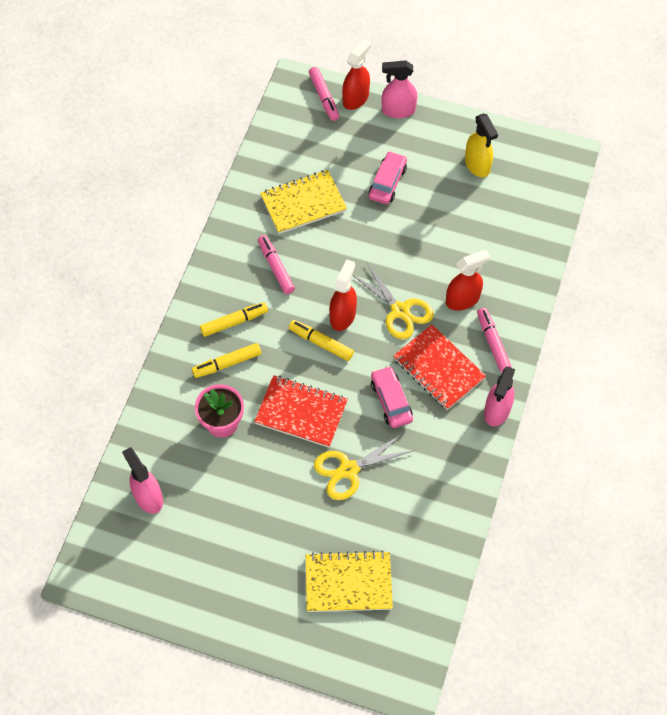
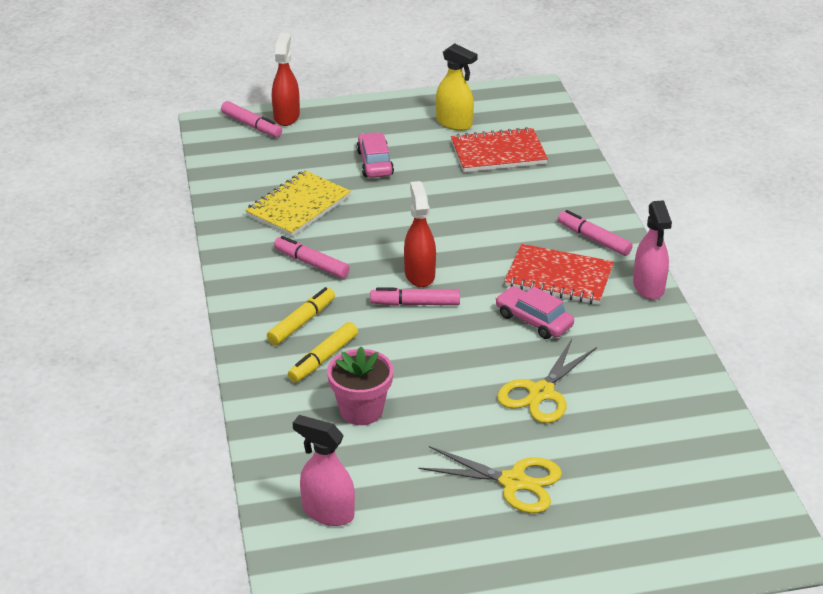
camera: 30 degrees left, 25 degrees down
red notebook [254,375,348,448] -> red notebook moved to [451,127,548,172]
yellow marker [289,320,354,361] -> pink marker [370,288,460,306]
yellow notebook [306,550,393,612] -> none
yellow scissors [352,262,434,340] -> yellow scissors moved to [419,446,562,513]
pink spray bottle [382,60,417,118] -> none
red spray bottle [446,250,490,311] -> none

